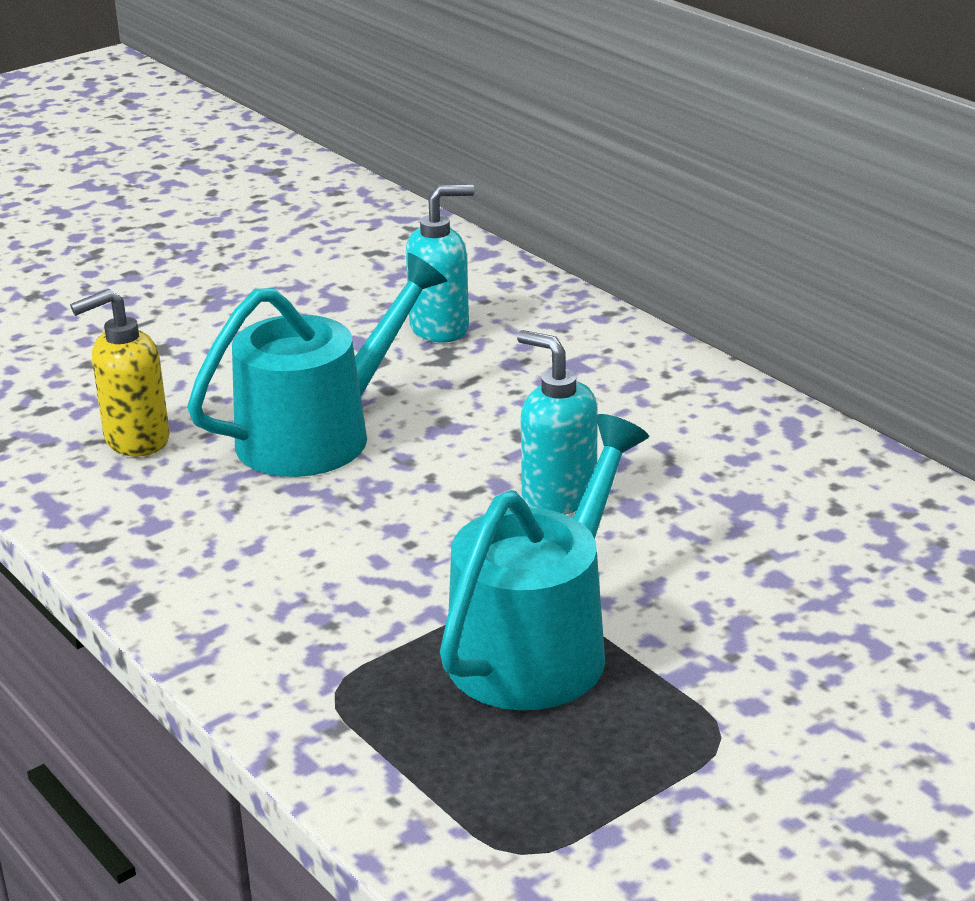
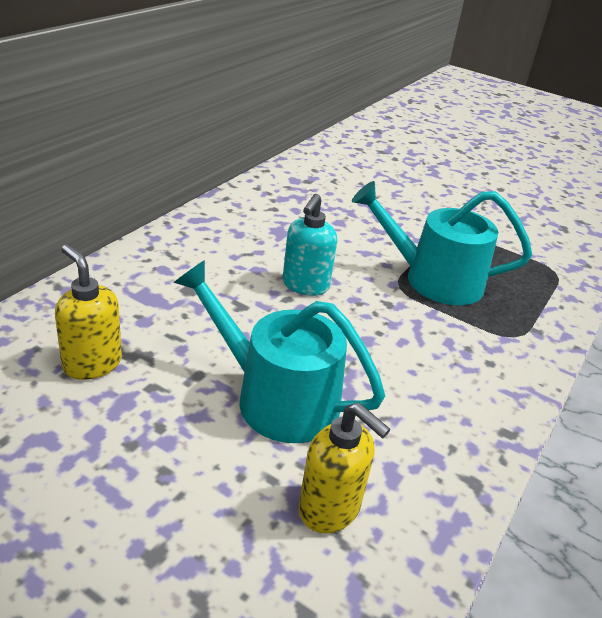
camera: 115 degrees left, 5 degrees up
turquoise soap dispenser [406,185,475,343] -> yellow soap dispenser [55,245,122,380]

